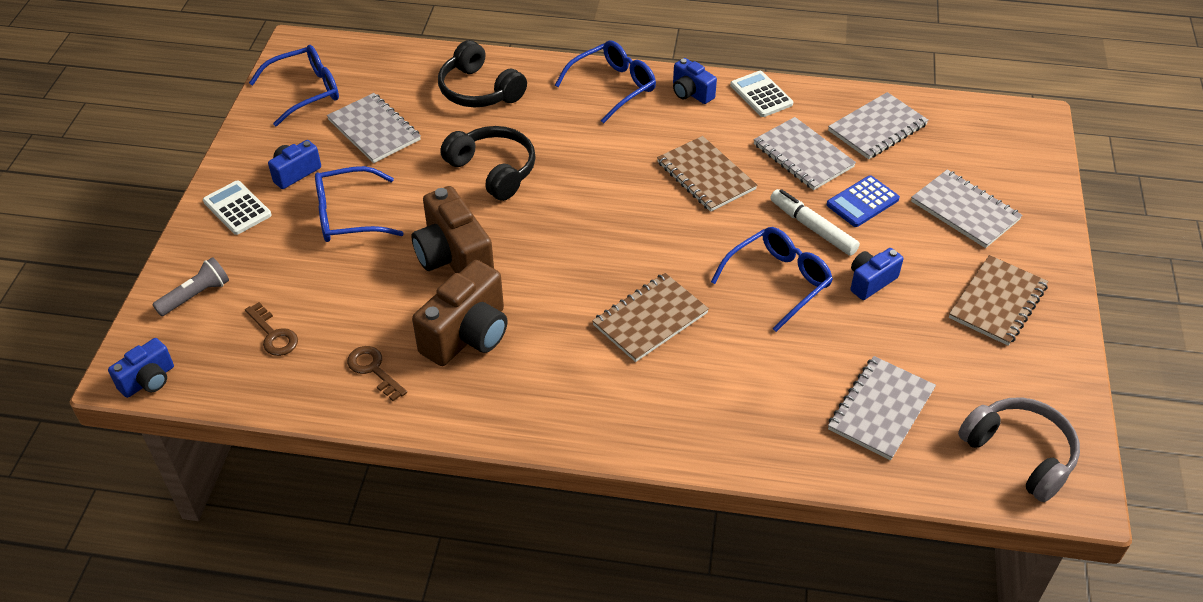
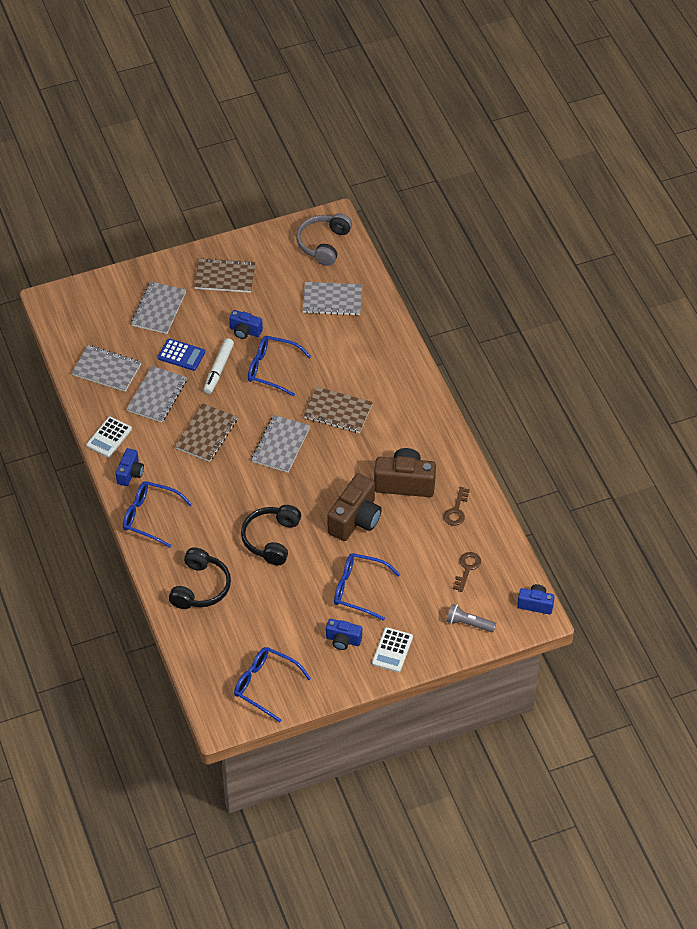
camera: 120 degrees left, 5 degrees up
blue glasses [315,166,404,242] -> blue glasses turned 150 degrees clockwise [334,553,400,621]
grey notebook [327,93,421,163] -> grey notebook moved to [251,415,310,473]

